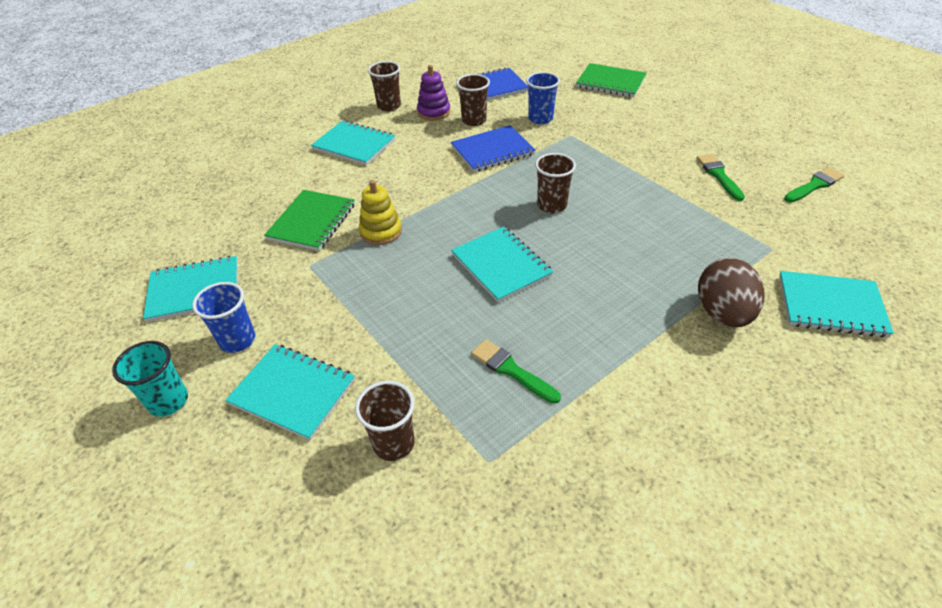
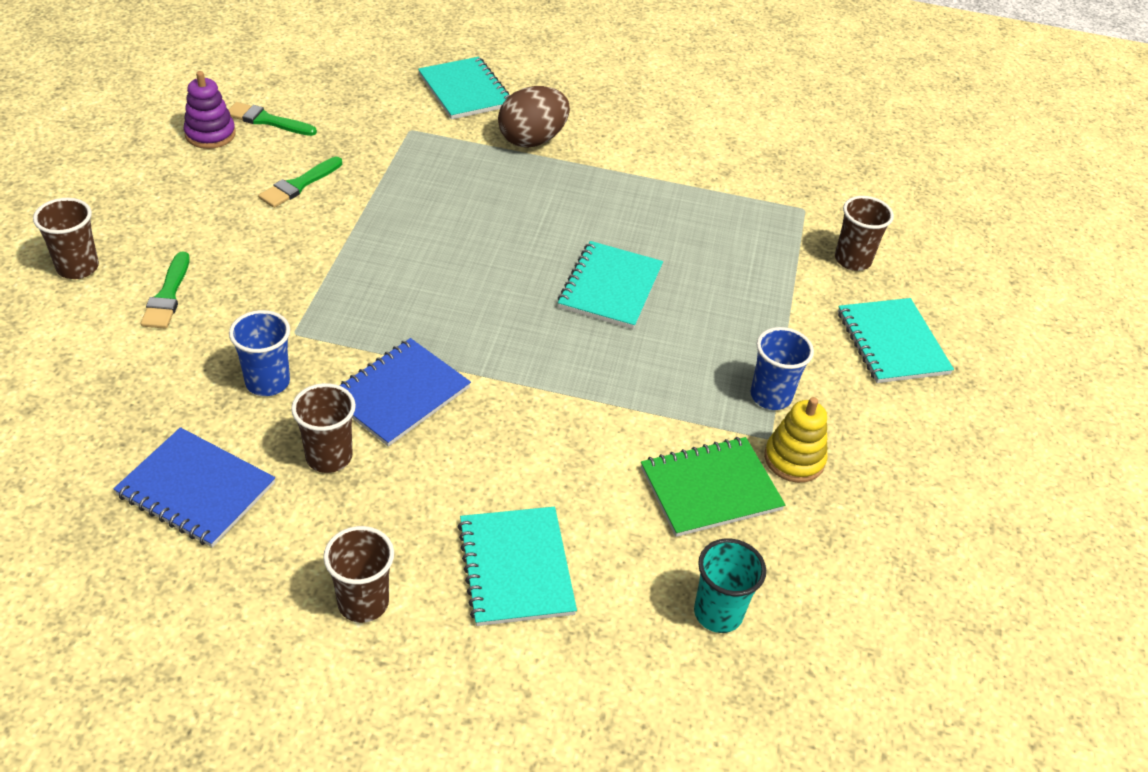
camera: 135 degrees left, 0 degrees up
turquoise cup [112,341,188,417] -> turquoise cup moved to [694,539,766,633]
turquoise notebook [143,256,238,322] -> none
blue cup [192,282,255,353] -> blue cup moved to [750,327,814,410]
yellow stacking toy [359,180,402,245] -> yellow stacking toy moved to [764,397,828,483]
purple stacking toy [417,65,450,121] -> purple stacking toy moved to [184,71,236,149]
blue notebook [451,125,536,172] -> blue notebook turned 75 degrees counterclockwise [340,338,471,447]
green brush [471,339,561,404] -> green brush moved to [141,252,190,329]
brown cup [535,153,576,213] -> brown cup moved to [33,198,99,279]
green notebook [576,63,646,97] -> none

